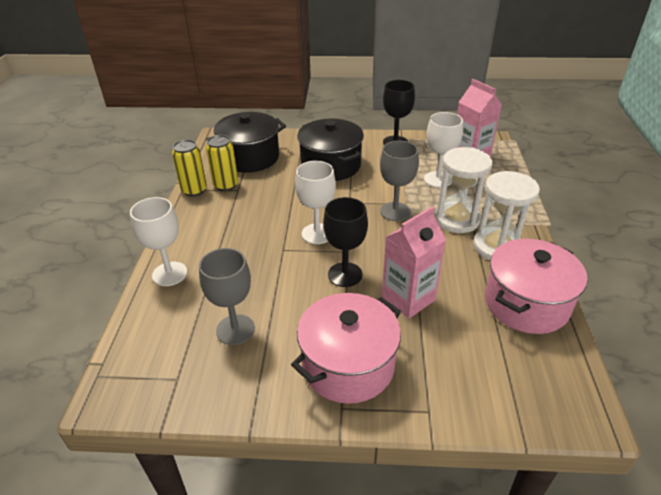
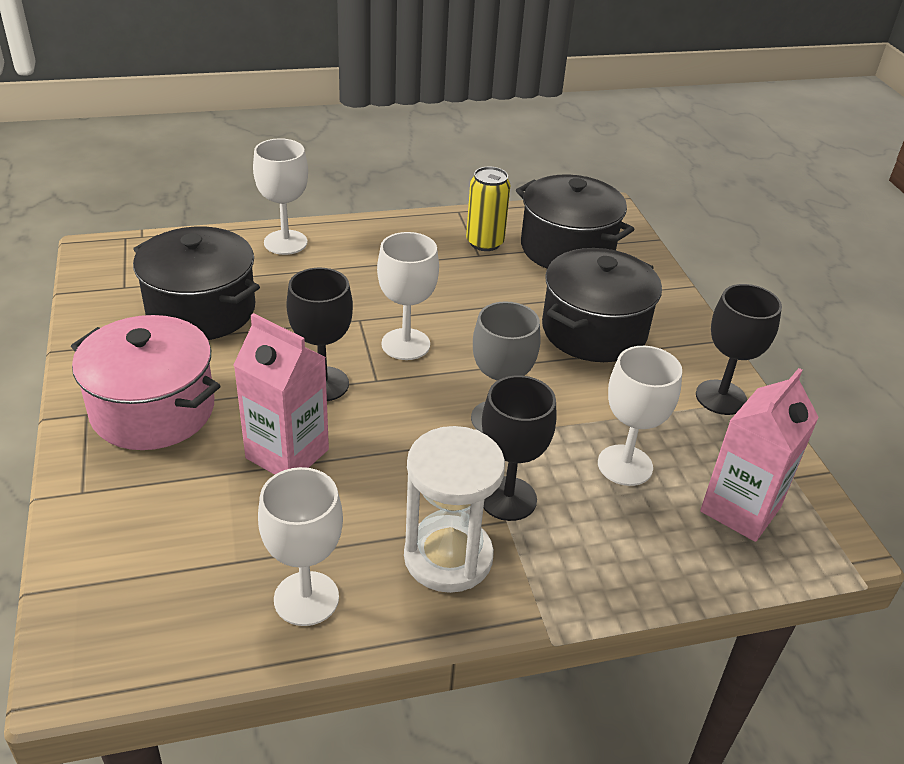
camera: 70 degrees right, 0 degrees up
yellow can [172,140,207,196] -> none
grey goblet [199,248,255,345] -> black pot [133,227,260,340]
white hourglass [435,147,493,233] -> black goblet [482,375,557,521]
pink pot [485,239,587,334] -> white goblet [258,467,343,626]

